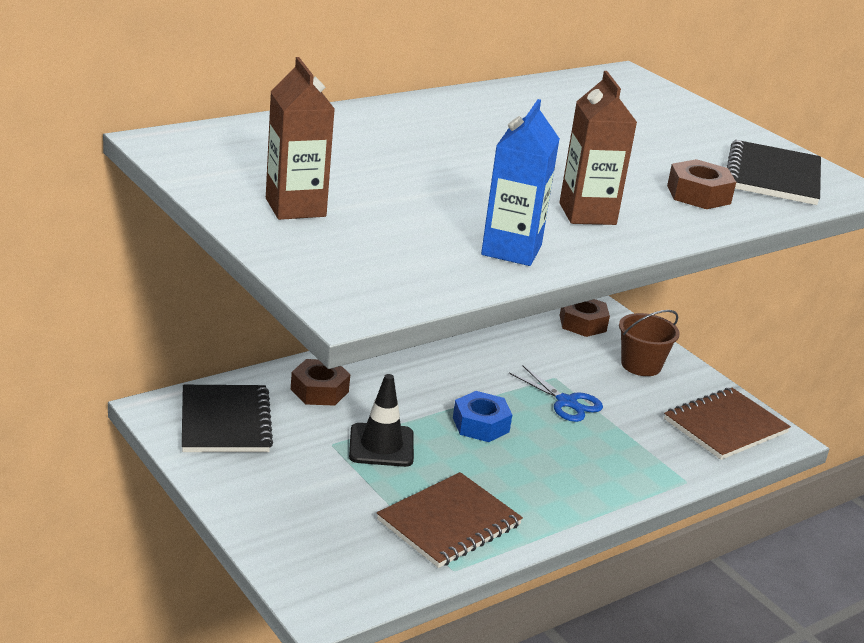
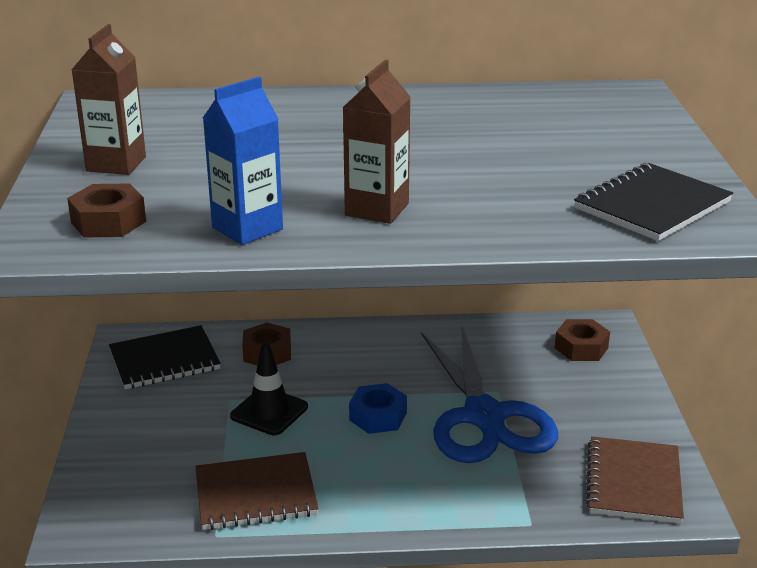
camera: 35 degrees right, 0 degrees up
black notebook [182,385,273,452] -> black notebook turned 45 degrees clockwise [109,325,221,389]
blue scissors [509,366,603,422] -> blue scissors [421,326,558,463], size x2.20
brown bucket [619,310,680,376] -> none
brown notebook [664,388,791,460] -> brown notebook turned 75 degrees counterclockwise [586,436,684,524]
brown nut [667,159,736,209] -> brown nut moved to [67,184,146,238]

